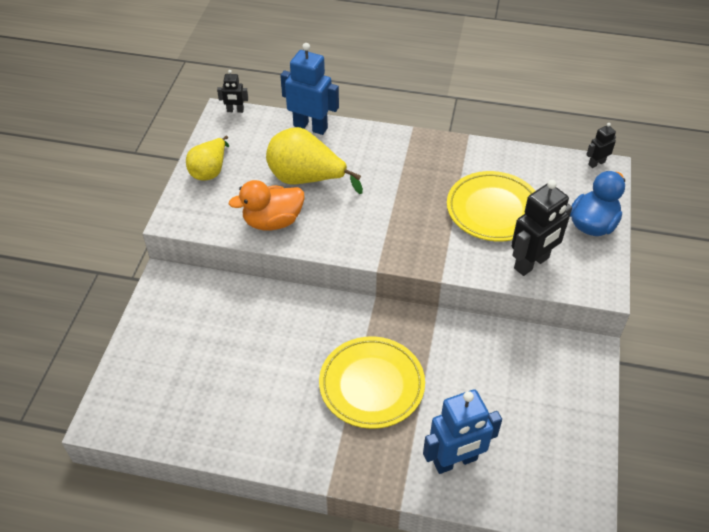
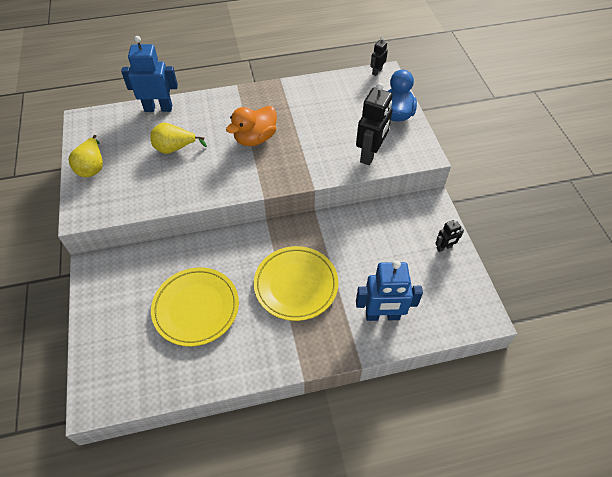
camera: 25 degrees left, 5 degrees up
black robot [217,70,248,113] -> black robot moved to [435,219,464,252]
orange duck [229,180,305,231] -> orange duck moved to [226,106,277,146]
yellow pear [266,127,363,194] -> yellow pear [150,123,207,154], size x0.65
blue robot [423,389,502,474] -> blue robot turned 45 degrees clockwise [356,260,423,321]
yellow plate [447,171,535,241] -> yellow plate moved to [151,267,239,347]

